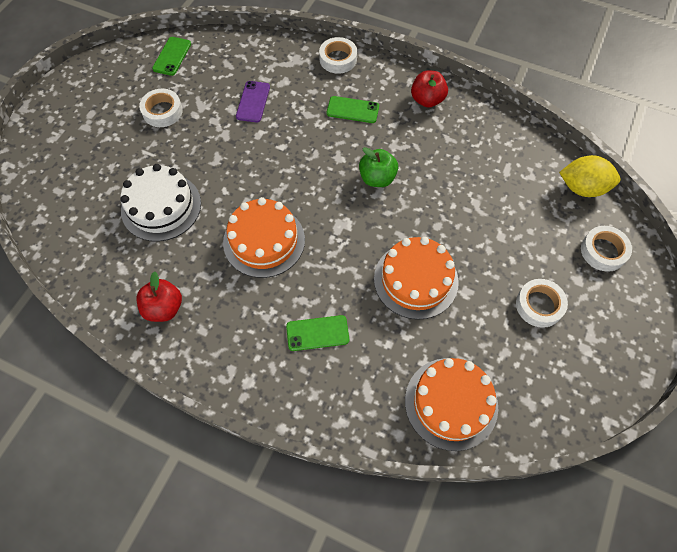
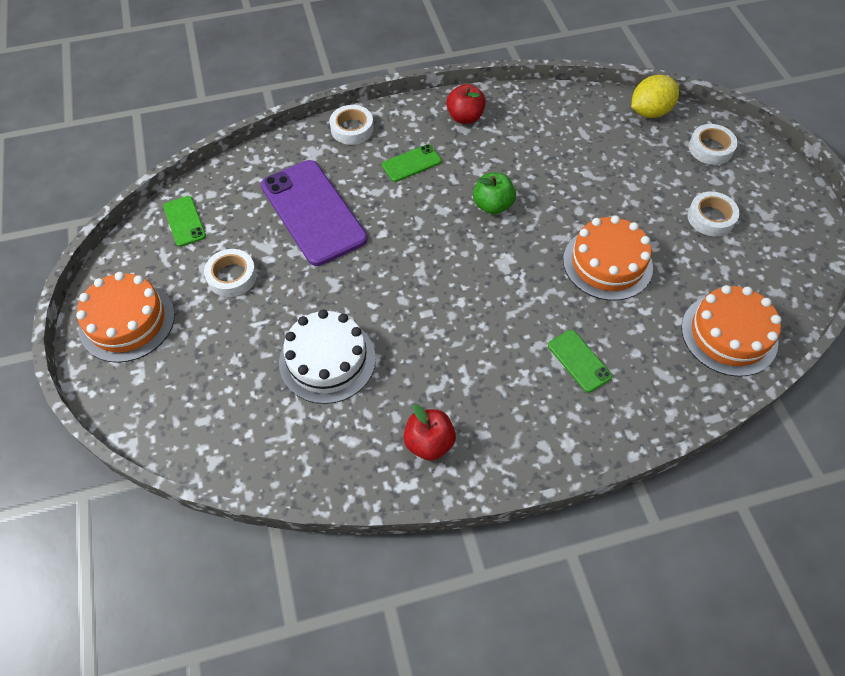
camera: 40 degrees left, 5 degrees down
orange cake [223,197,305,278] -> orange cake moved to [76,272,175,363]
purple phone [236,81,270,122] -> purple phone [261,160,367,266], size x2.13
green phone [286,315,349,351] -> green phone turned 75 degrees counterclockwise [548,330,612,393]

